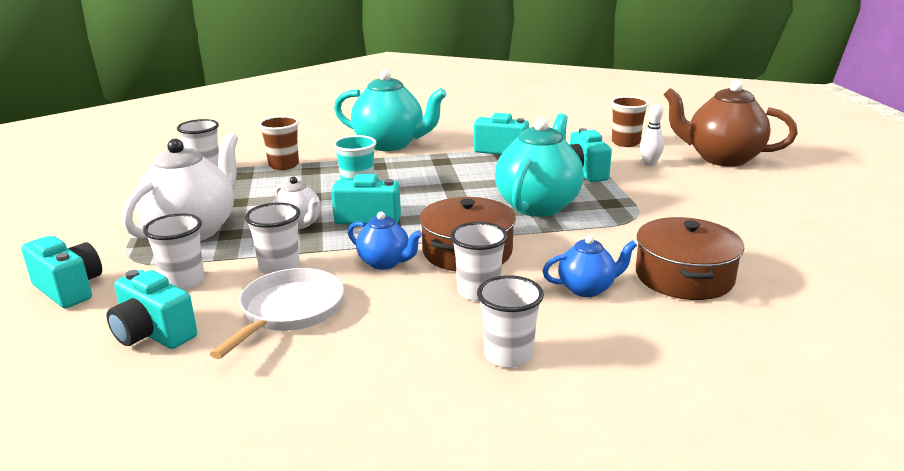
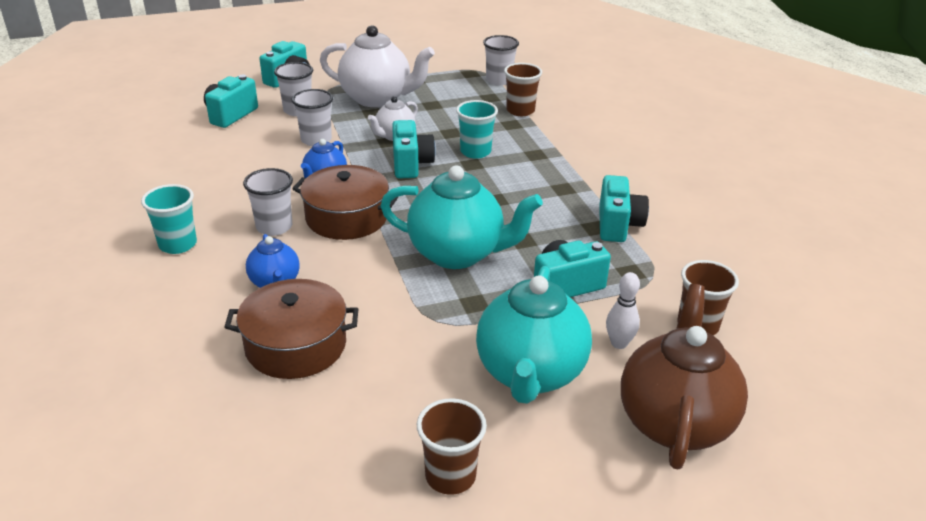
camera: 80 degrees right, 10 degrees up
white pan [210,268,344,359] -> none
turquoise teapot [334,70,447,151] -> turquoise teapot moved to [476,266,592,404]
white cup [477,275,544,368] -> turquoise cup [141,184,197,254]
none -> brown cup [417,398,487,495]

